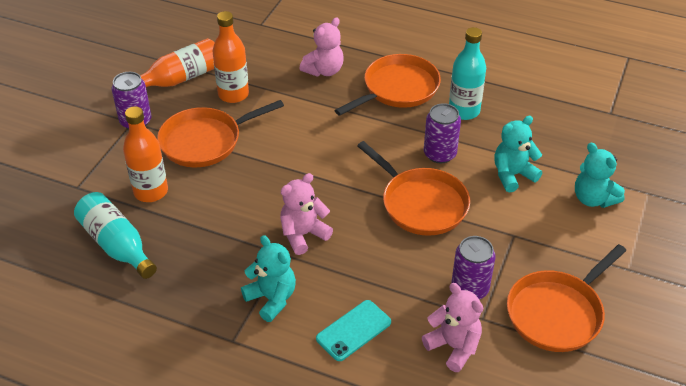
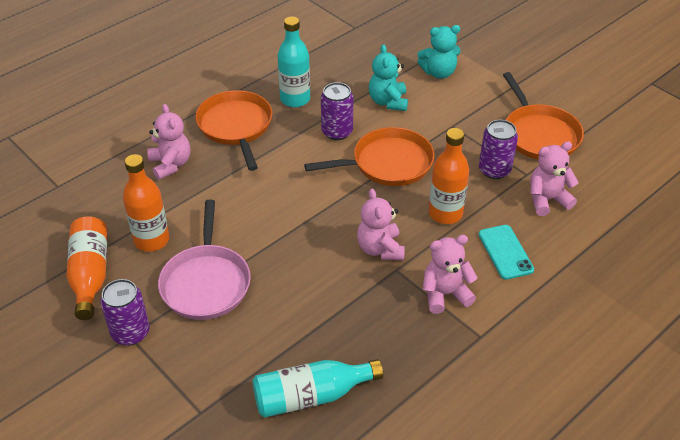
camera: 65 degrees left, 0 degrees up
orange bottle [123,106,168,202] -> orange bottle moved to [429,128,469,224]
orange pan [157,100,284,167] -> pink pan [158,200,251,320]
turquoise teddy bear [241,235,296,322] -> pink teddy bear [423,235,478,314]

